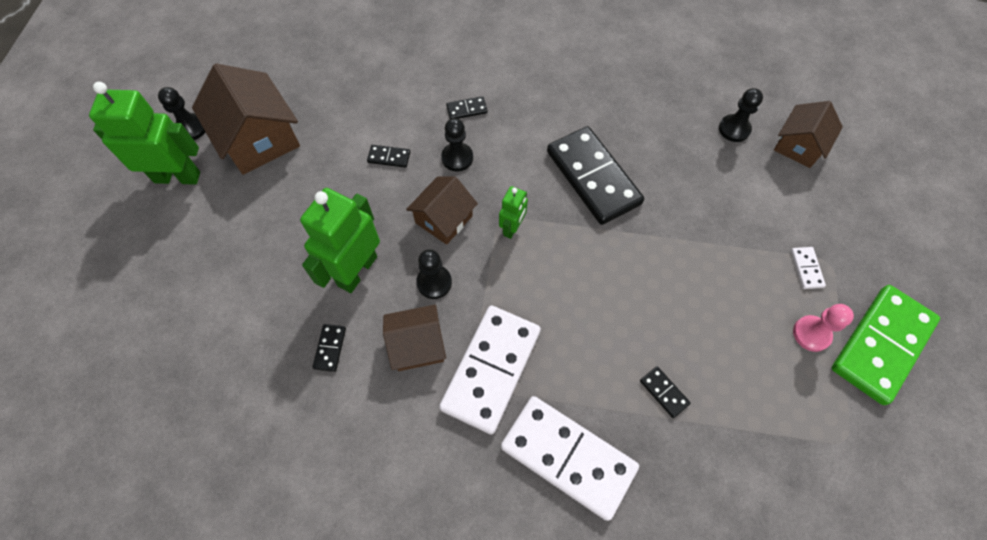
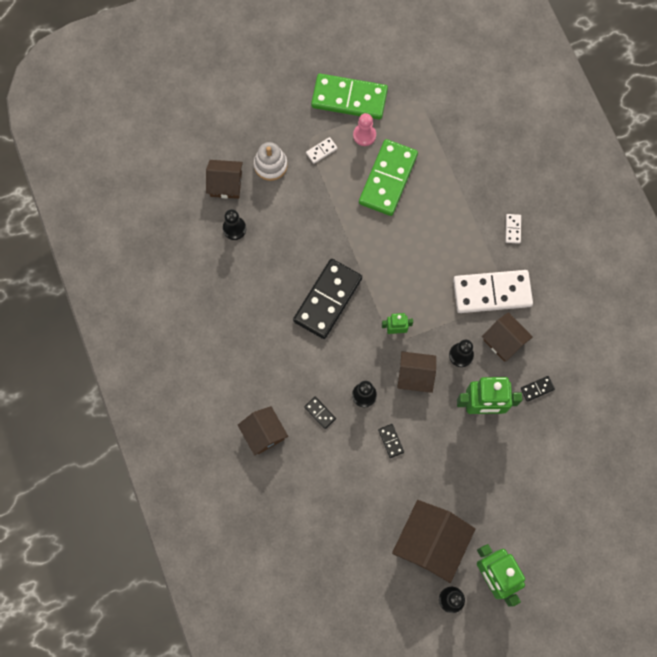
camera: 120 degrees left, 10 degrees up
white domino [501,396,639,521] -> white domino [506,214,521,244], size x0.40
black domino [640,366,691,418] -> none
none -> brown house [238,406,288,456]
none -> white stacking toy [254,142,288,181]
none -> green domino [359,139,418,216]

